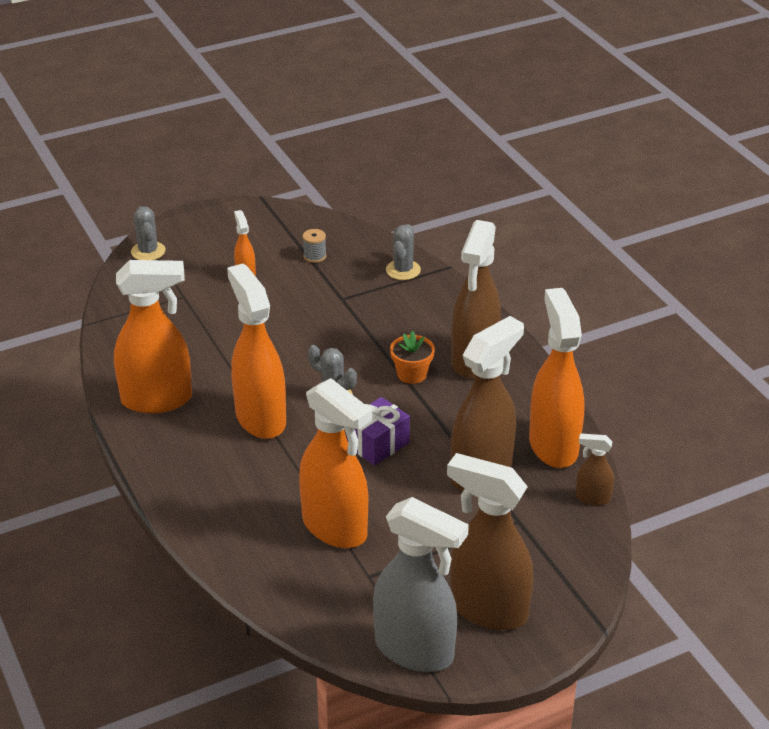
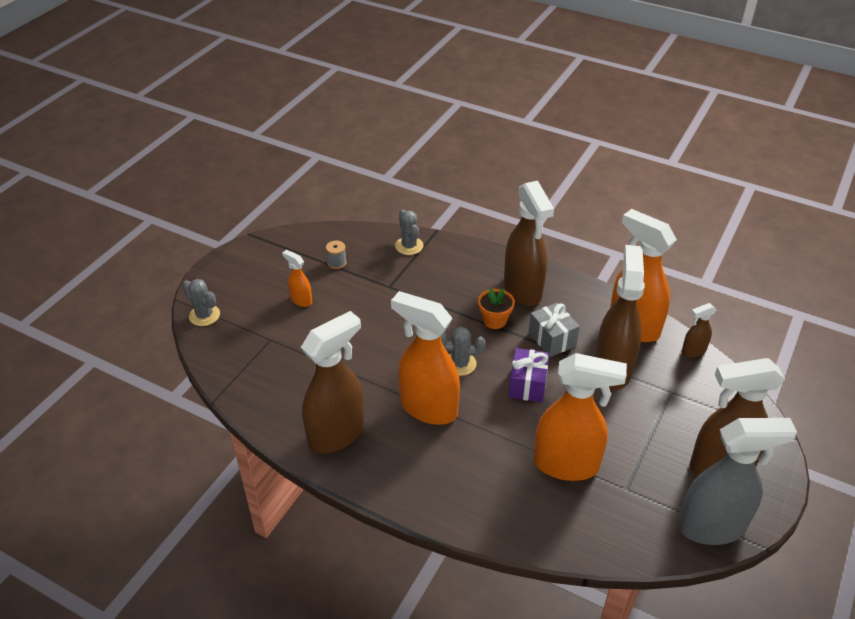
camera: 35 degrees left, 5 degrees up
orange spray bottle [114,260,192,414] -> brown spray bottle [301,311,364,454]
none -> grey gift [529,302,580,357]

